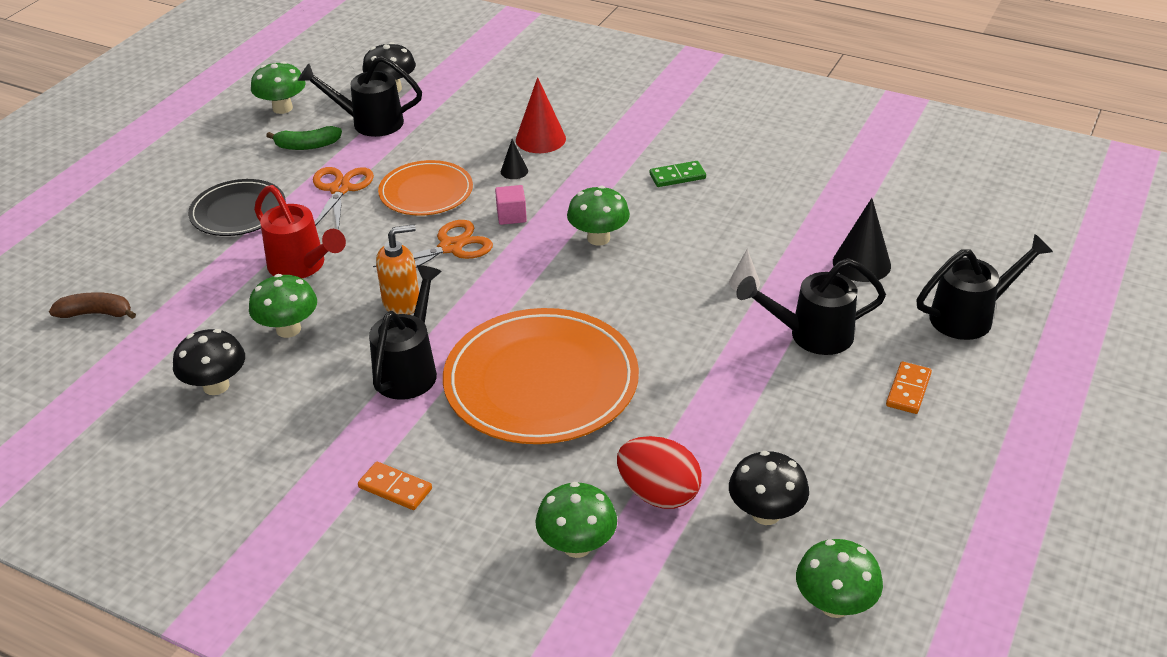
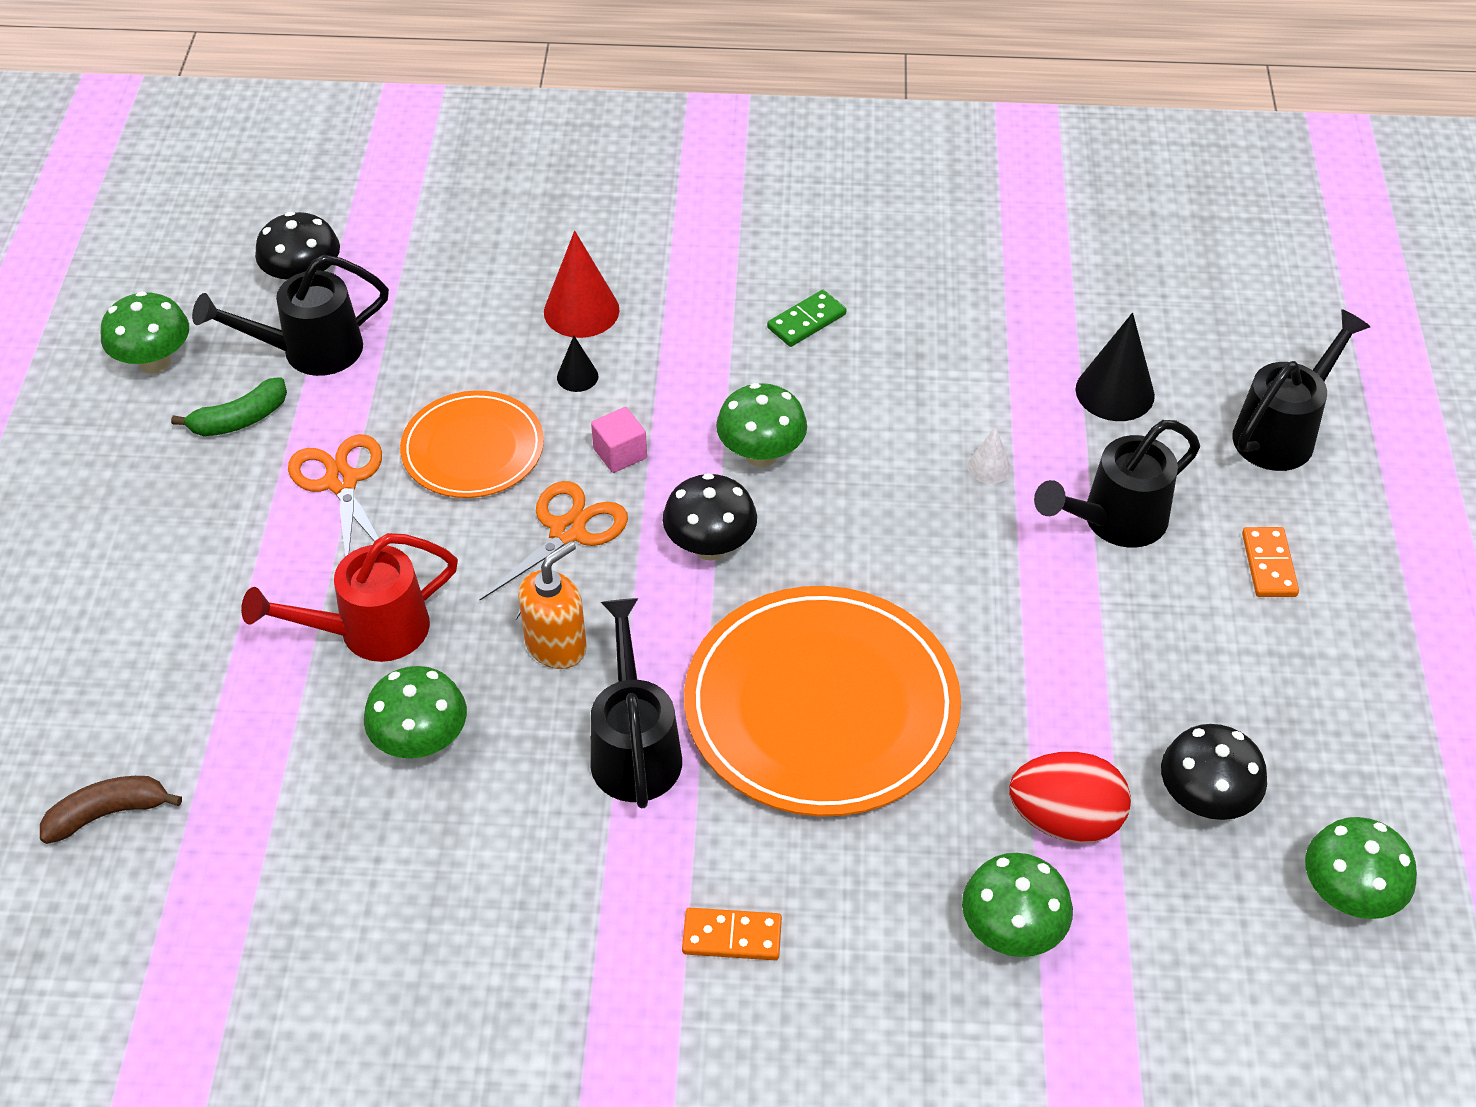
camera: 25 degrees left, 10 degrees up
black mushroom [173,329,245,395] -> black mushroom moved to [663,473,757,560]
black plate [188,179,286,236] -> none
red watering can [254,185,346,278] -> red watering can turned 135 degrees clockwise [241,533,458,662]

